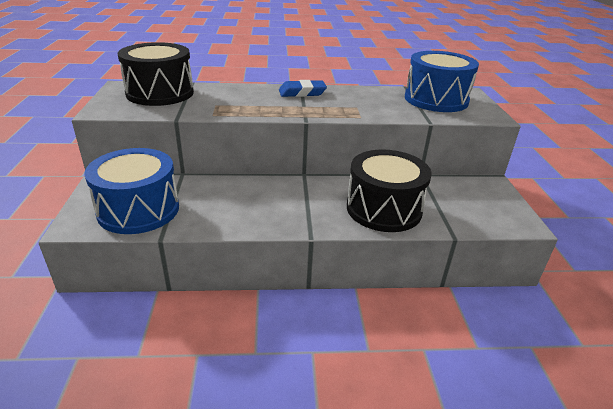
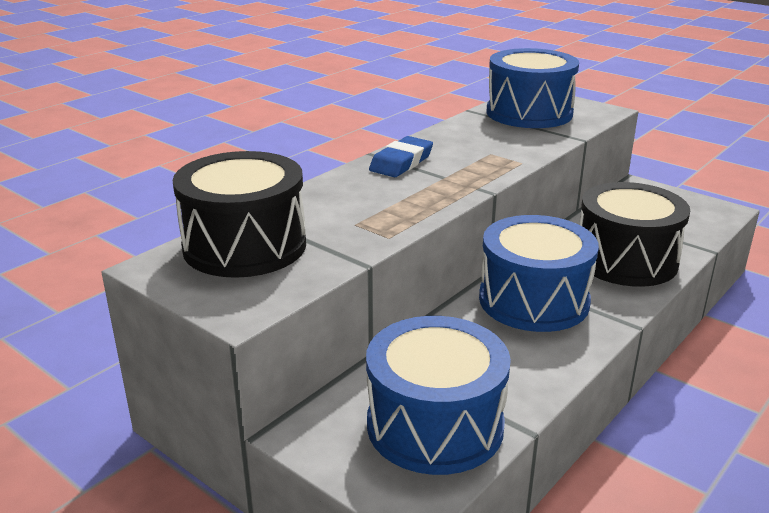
camera: 45 degrees left, 5 degrees down
none -> blue drum [479,215,599,332]

